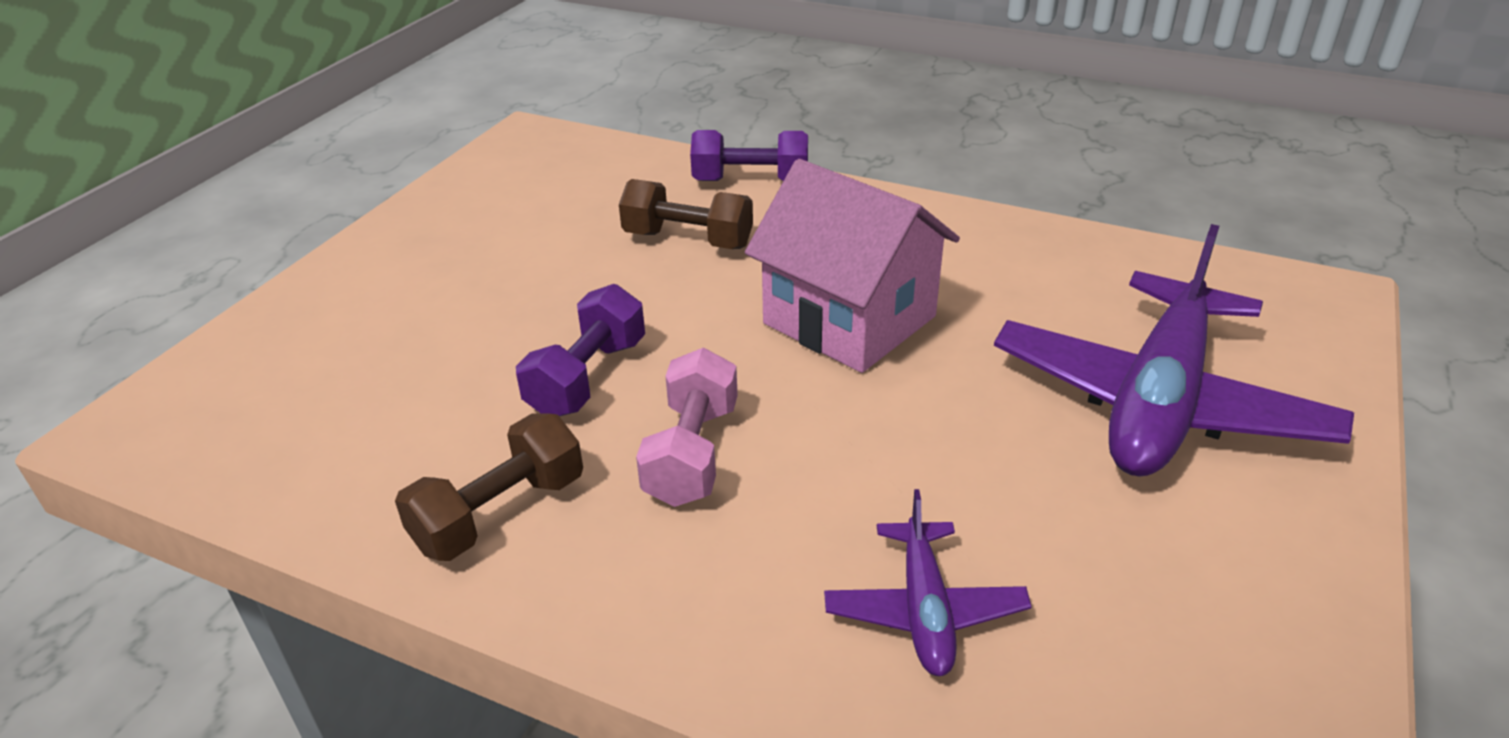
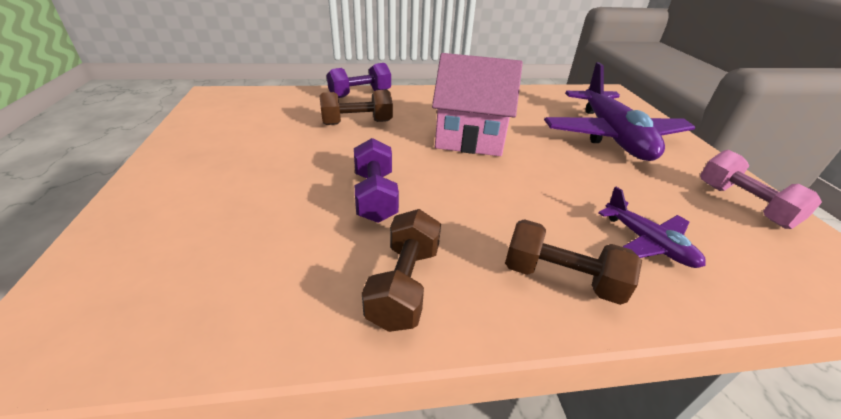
camera: 35 degrees left, 0 degrees up
pink dumbbell [636,348,738,507] -> pink dumbbell moved to [700,150,822,229]
none -> brown dumbbell [505,219,642,305]

